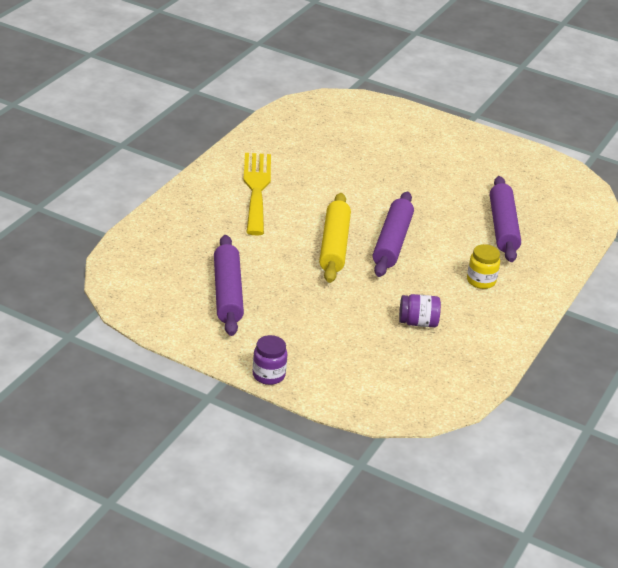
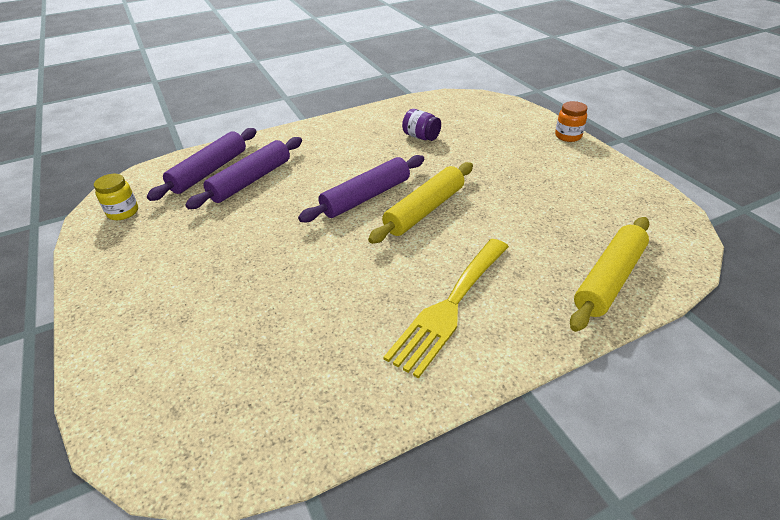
camera: 140 degrees left, 5 degrees up
purple rolling pin [214,235,244,336] -> purple rolling pin moved to [147,128,257,201]
purple jar [252,335,287,385] -> orange jar [555,101,587,142]
yellow jar [467,244,500,289] -> yellow jar moved to [94,174,138,220]
none -> yellow rolling pin [570,217,649,332]

